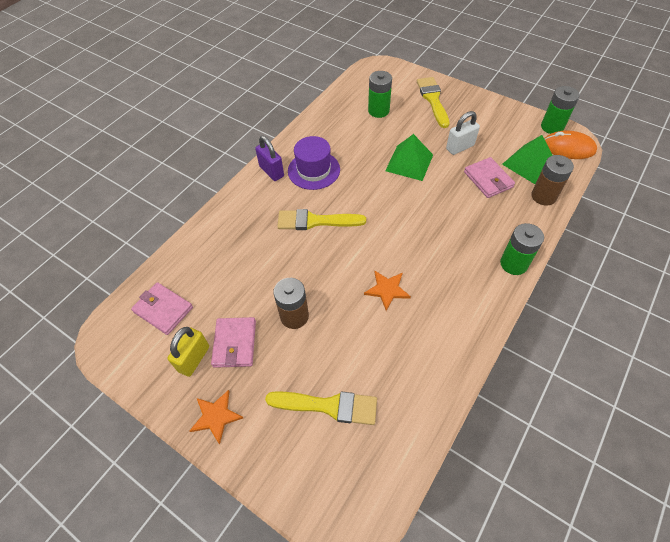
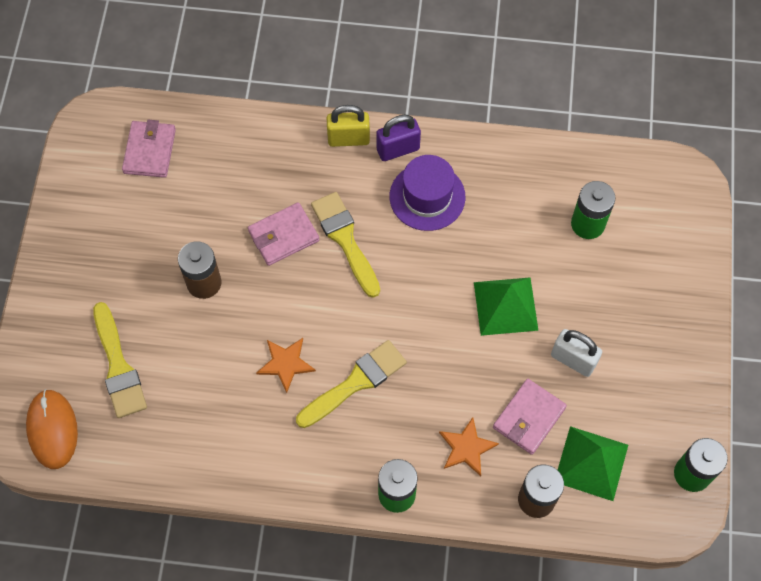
camera: 60 degrees right, 10 degrees up
yellow padlock [168,327,209,377] -> yellow padlock moved to [327,105,370,147]
orange star [190,390,243,444] -> orange star moved to [439,417,499,476]
pink wallet [211,317,256,368] -> pink wallet moved to [248,202,319,266]
purple padlock [255,136,284,181] -> purple padlock turned 45 degrees clockwise [376,115,421,161]
yellow brush [417,77,450,128] -> yellow brush moved to [296,340,407,428]
orange mouse [544,131,597,159] -> orange mouse moved to [26,389,78,469]

